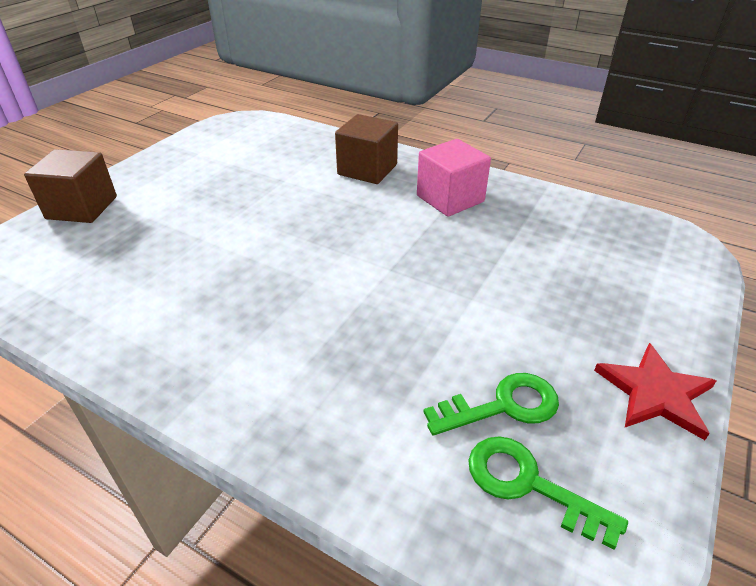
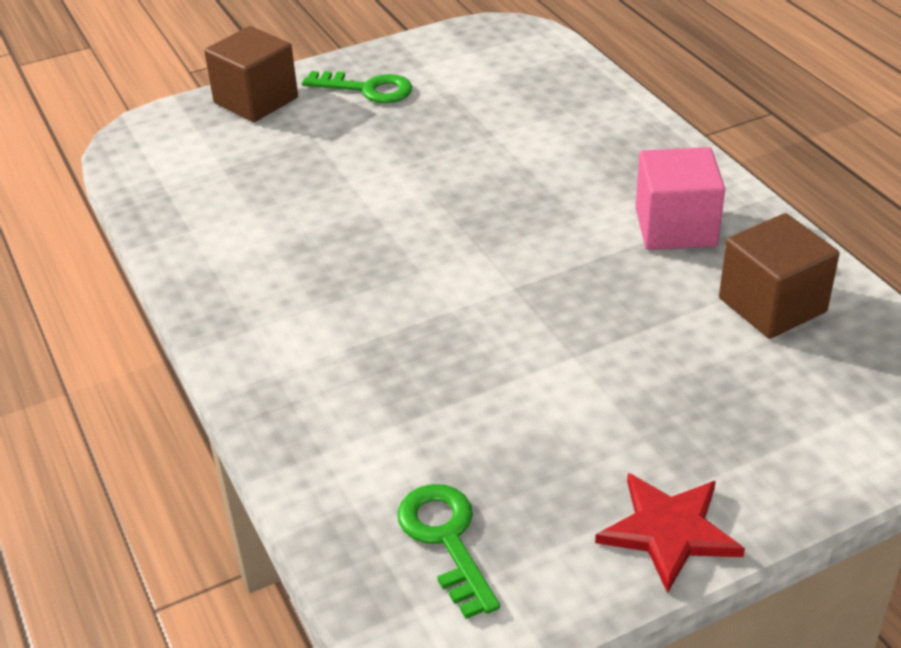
camera: 35 degrees right, 0 degrees up
brown cube [335,114,398,184] -> brown cube moved to [719,213,839,339]
green key [424,373,559,435] -> green key moved to [302,71,412,103]

